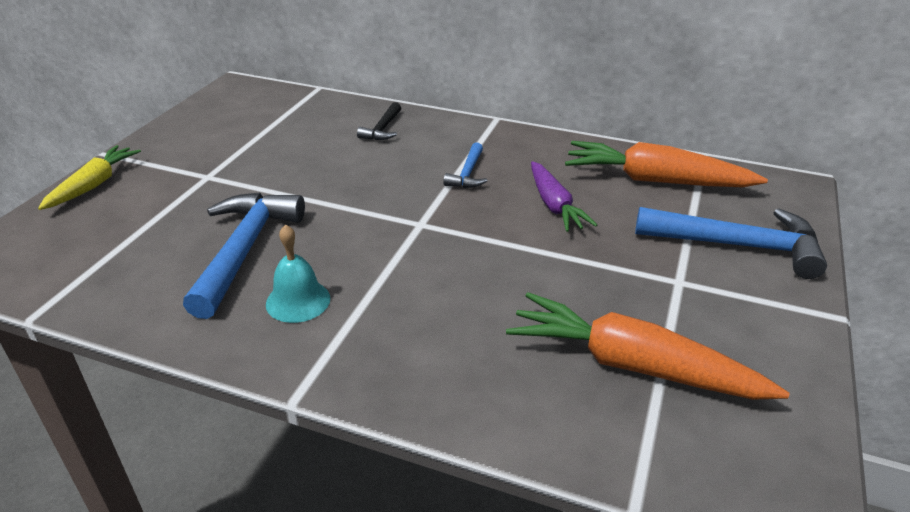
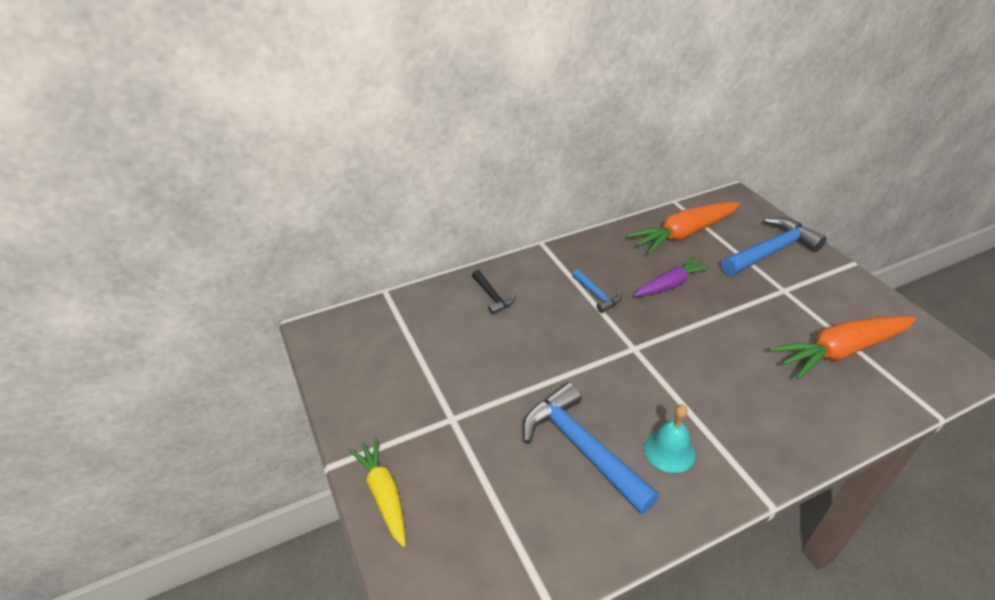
camera: 45 degrees left, 5 degrees up
purple carrot [531,161,597,232] -> purple carrot turned 60 degrees counterclockwise [633,256,711,297]

